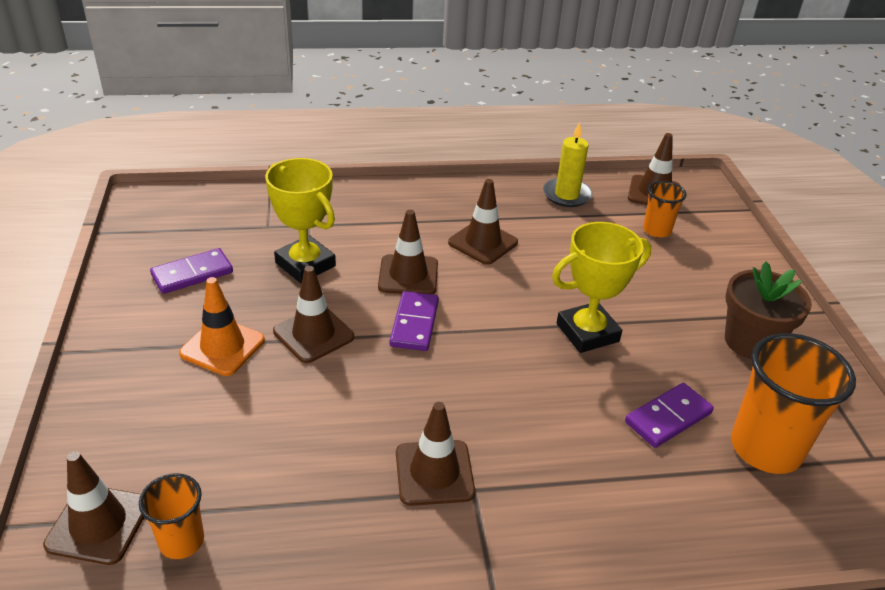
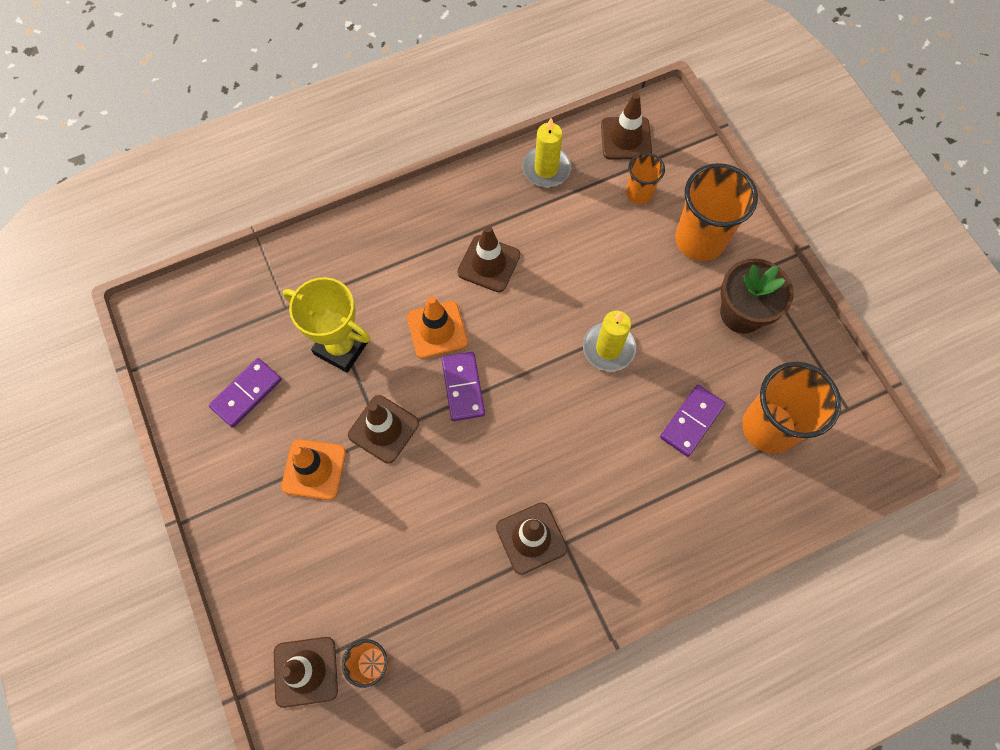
camera: 15 degrees left, 30 degrees up
brown traffic cone [378,210,438,294] -> orange traffic cone [407,296,468,359]
yellow trophy [552,222,651,353] -> yellow candle [583,311,636,371]
none -> orange cup [675,163,758,261]

